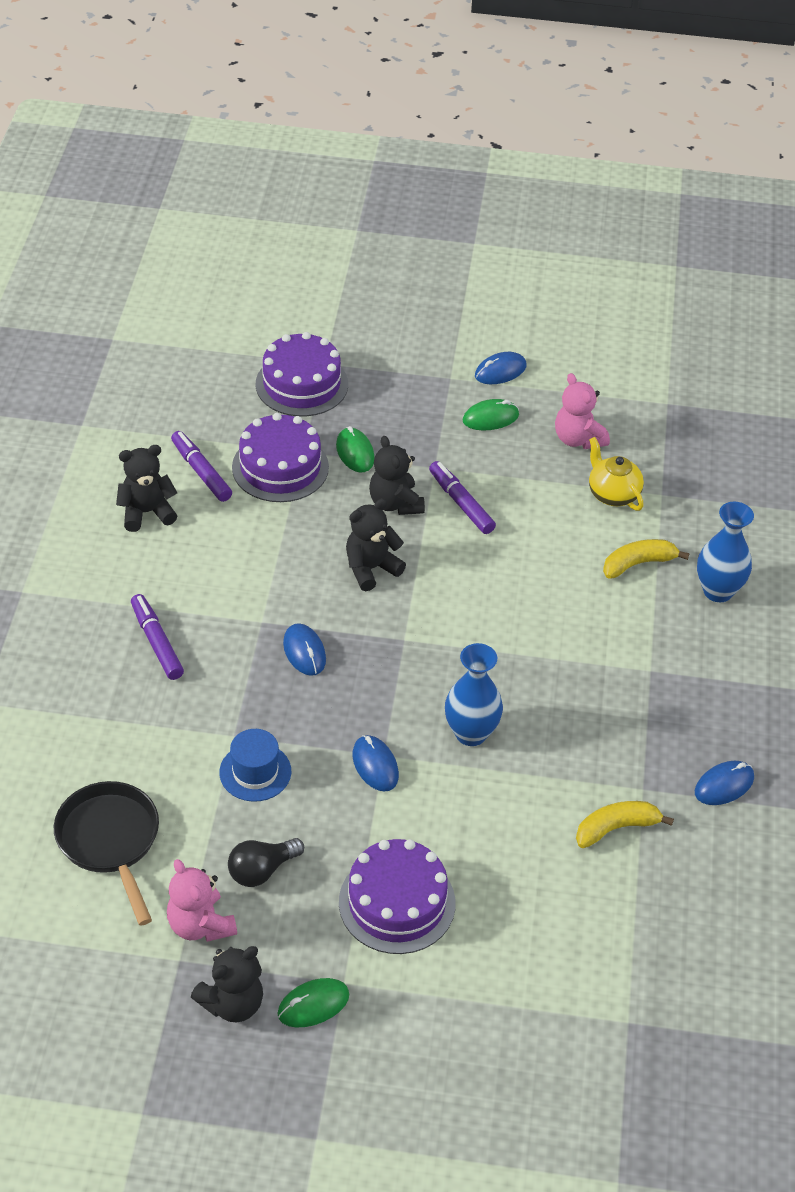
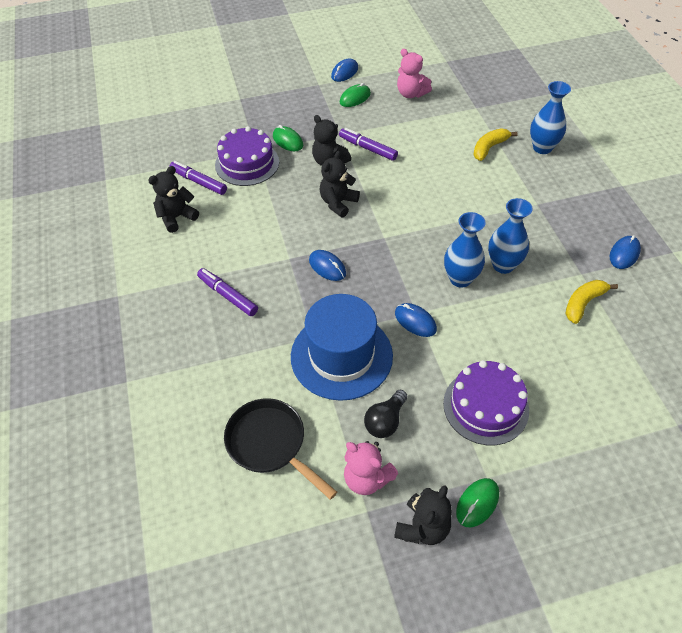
camera: 20 degrees left, 5 degrees up
blue hat [219,729,291,802] -> blue hat [291,294,393,401], size x1.97
purple cake [256,332,348,416] -> none
yellow teapot [589,437,644,511] -> none
none -> blue vase [488,198,533,274]

